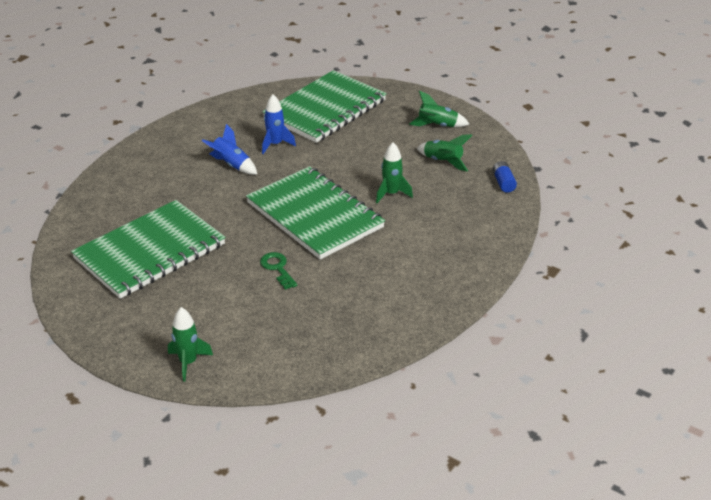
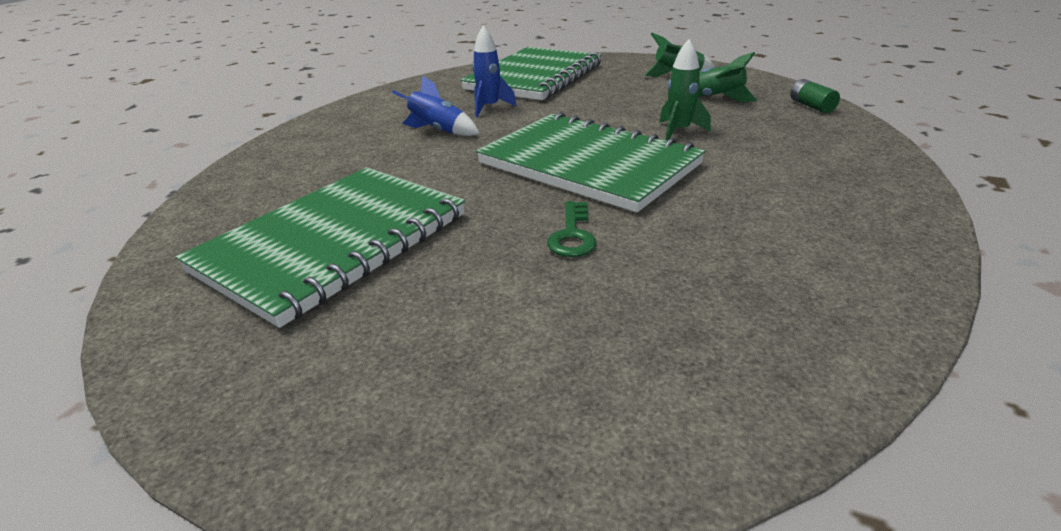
camera: 10 degrees left, 5 degrees down
green rocket [168,307,213,382] -> none
green key [260,252,297,290] -> green key turned 135 degrees counterclockwise [547,201,597,257]
blue battery [493,161,517,193] -> green battery [790,79,840,113]

